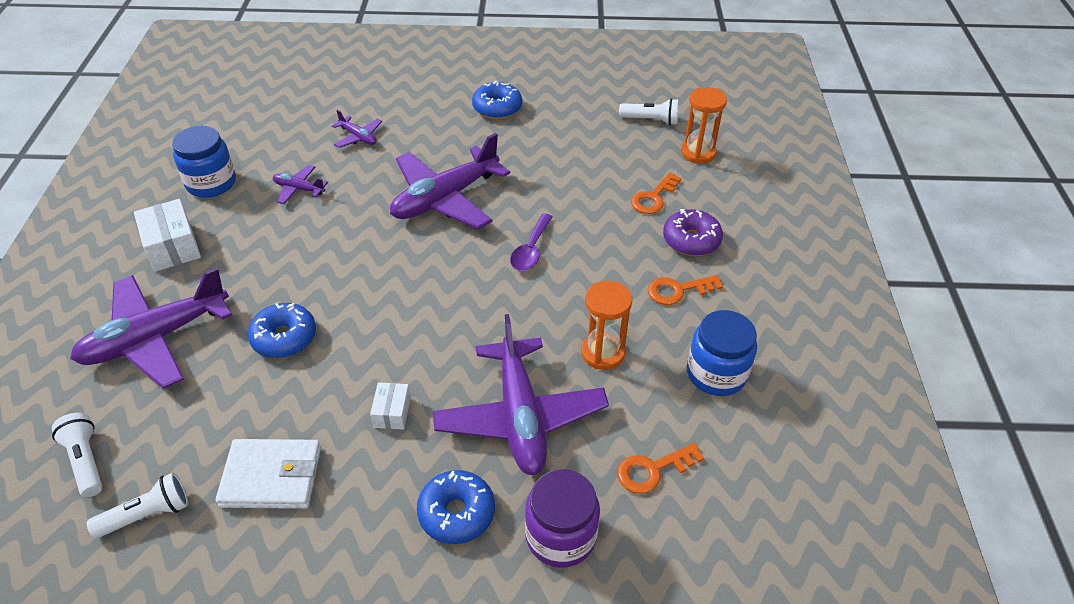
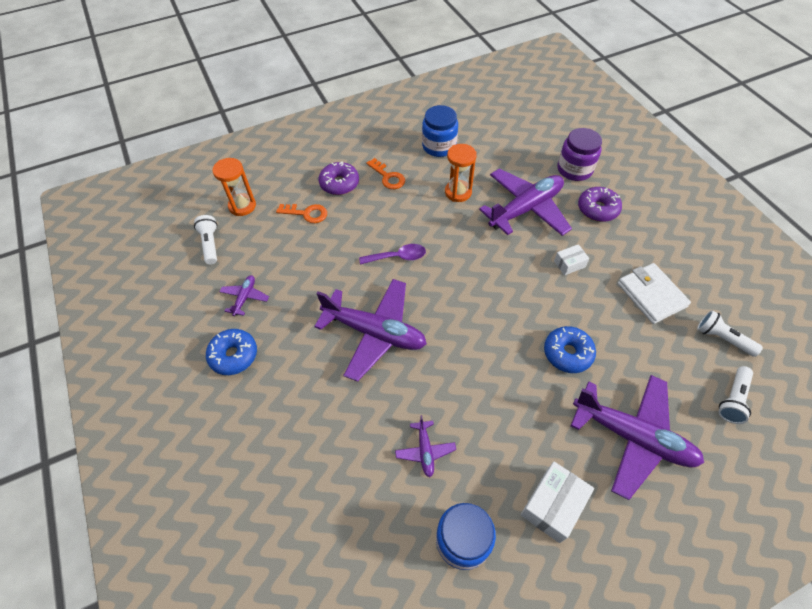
camera: 115 degrees left, 10 degrees up
purple plane [332,110,382,148] -> purple plane moved to [219,275,269,316]
blue donut [417,470,495,544] -> purple donut [578,187,622,222]
orange key [617,443,704,494] -> none

